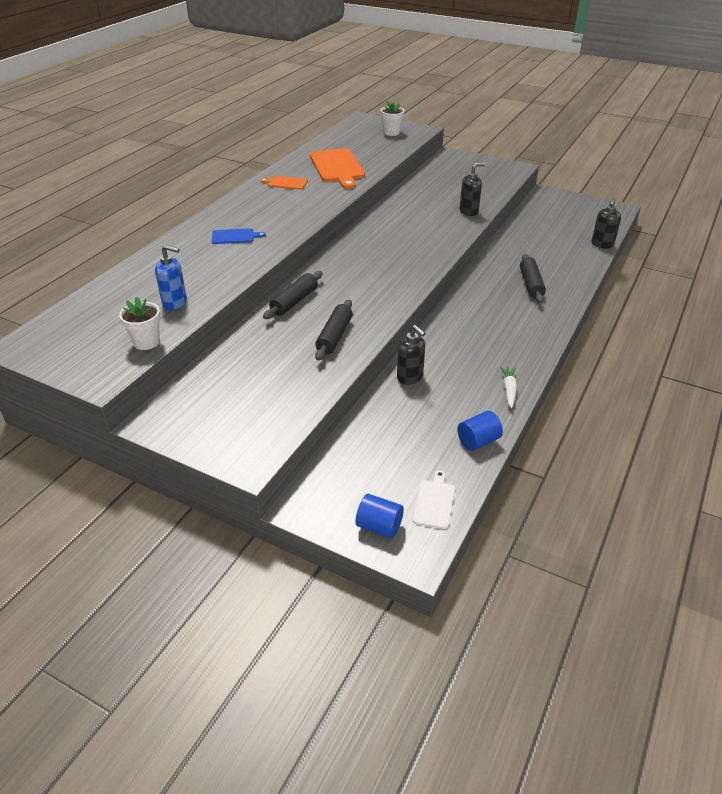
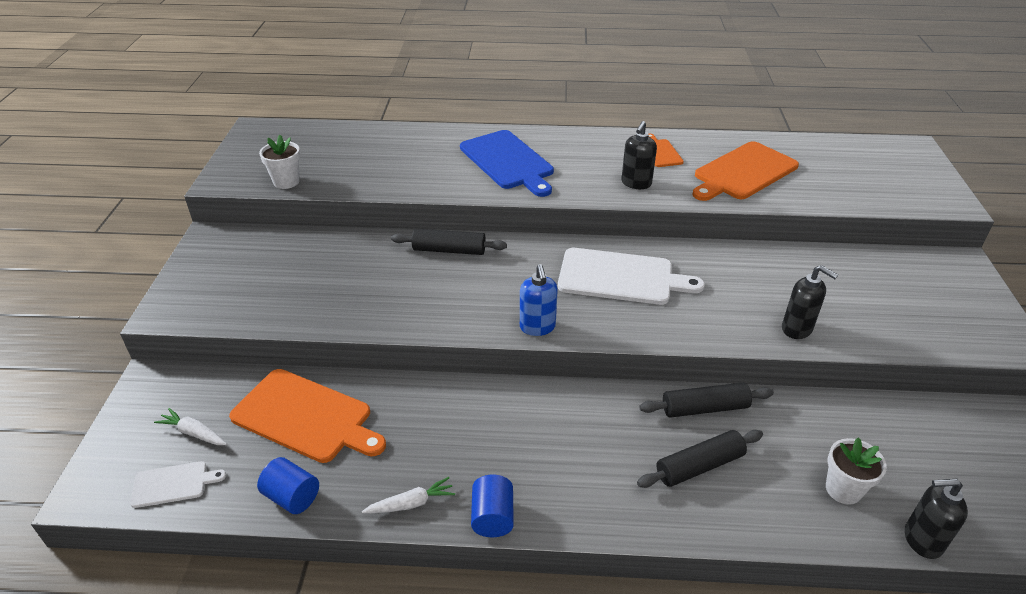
camera: 65 degrees right, 0 degrees up
blue soap dispenser [155,245,187,310] -> blue soap dispenser moved to [520,264,558,336]
blue cutting board [212,228,266,244] -> blue cutting board [460,130,554,197], size x1.98
black rolling pin [315,300,353,361] -> black rolling pin moved to [639,382,774,418]
blue cylinder [356,494,404,538] -> blue cylinder moved to [471,475,514,537]
white flower pot [380,101,405,136] -> white flower pot moved to [826,437,887,505]
black soap dispenser [397,325,426,385] -> black soap dispenser moved to [621,121,657,189]
none -> white carrot [154,408,227,445]
none -> orange cutting board [229,369,386,463]
none -> white cutting board [558,248,705,305]

